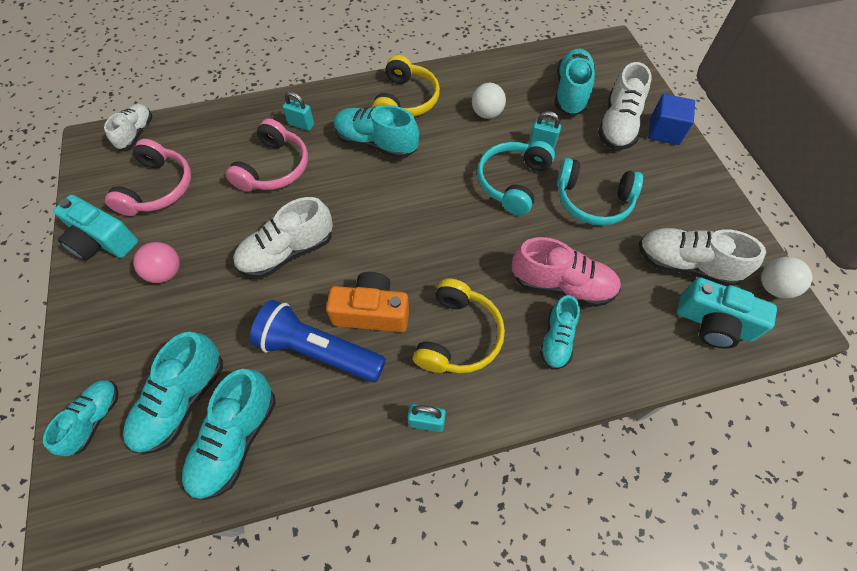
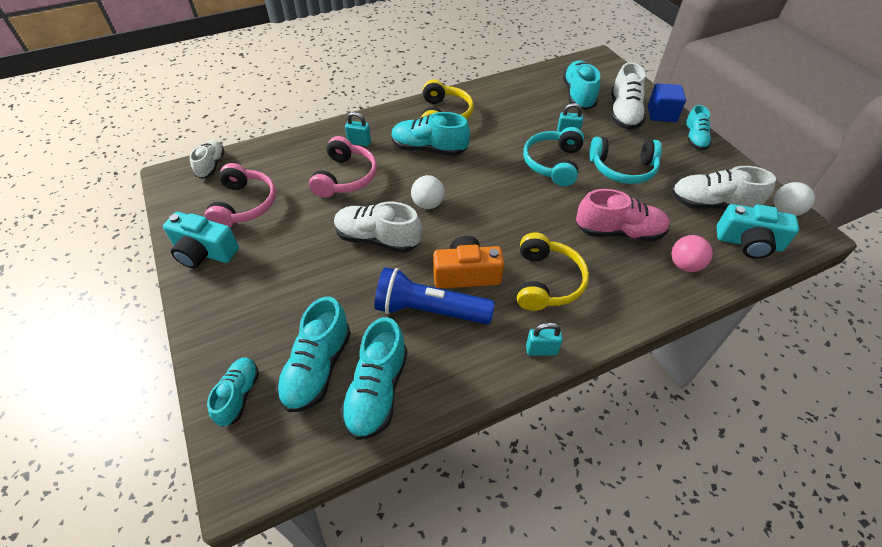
camera: 10 degrees left, 10 degrees down
pink ball [133,242,180,283] -> pink ball moved to [672,235,713,272]
white shoe [233,197,333,278] -> white shoe turned 60 degrees clockwise [334,202,422,253]
white ball [472,83,506,119] -> white ball moved to [411,175,445,209]
turquoise shoe [540,295,580,370] -> turquoise shoe moved to [684,105,712,150]

